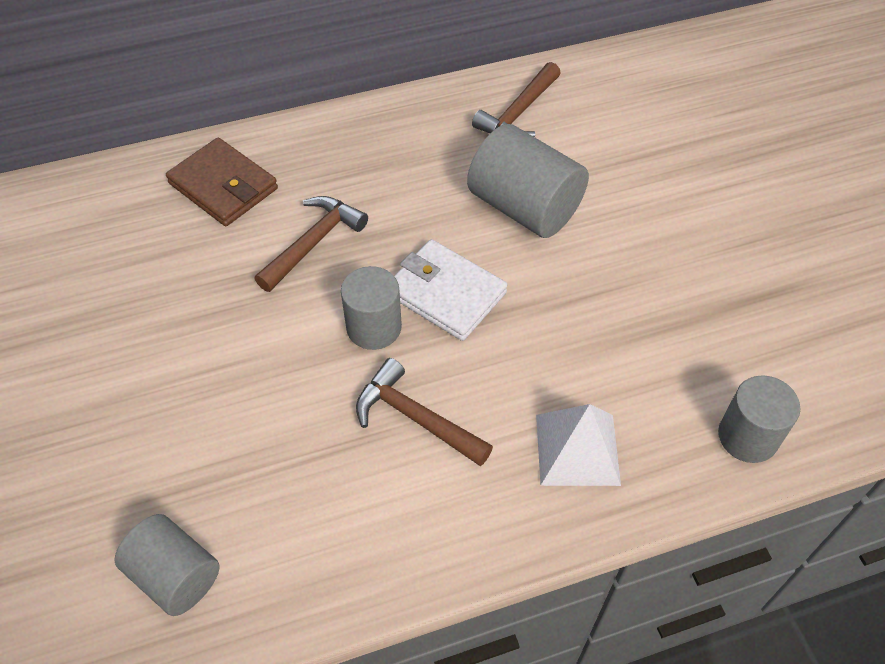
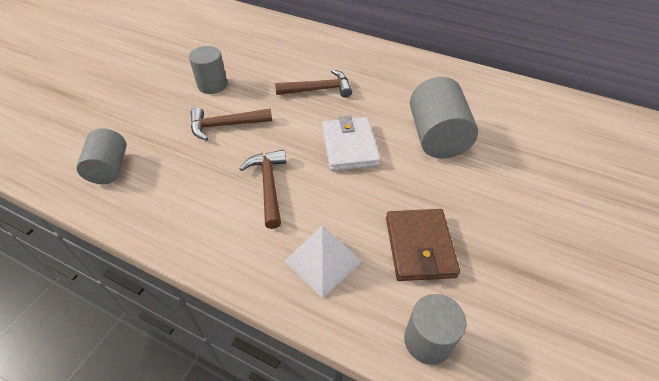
camera: 45 degrees right, 5 degrees down
brown wallet [166,138,278,226] -> brown wallet moved to [386,209,460,281]
grey cylinder [341,266,402,350] -> grey cylinder moved to [189,46,228,94]
brown hammer [472,62,561,137] -> brown hammer moved to [190,107,272,141]

